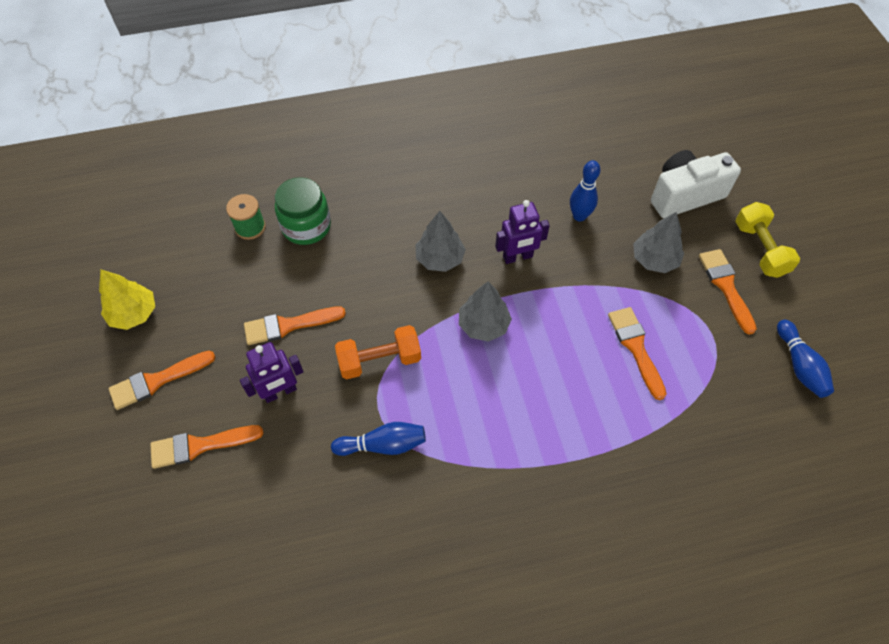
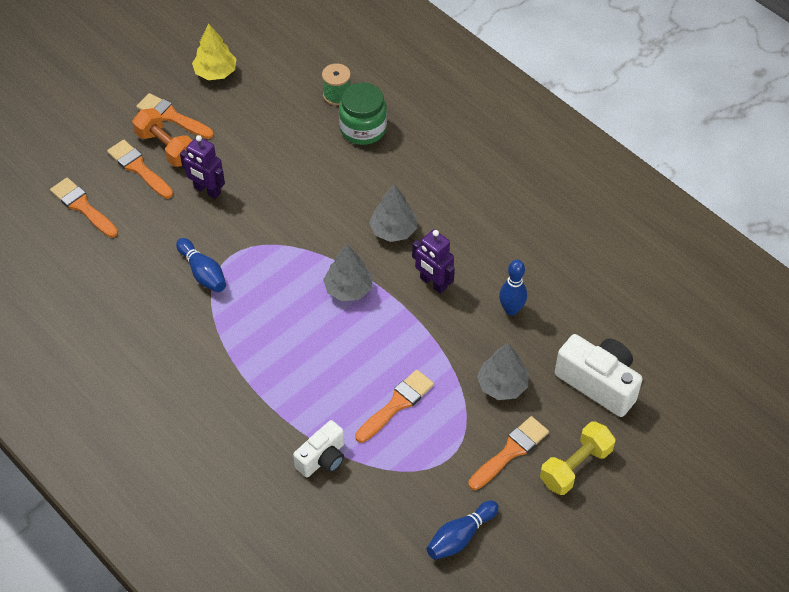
camera: 60 degrees right, 5 degrees down
orange brush [244,307,346,345] -> orange brush moved to [50,178,118,238]
orange dumbbell [335,325,421,379] -> orange dumbbell moved to [132,108,193,167]
none -> white camera [293,420,344,477]

